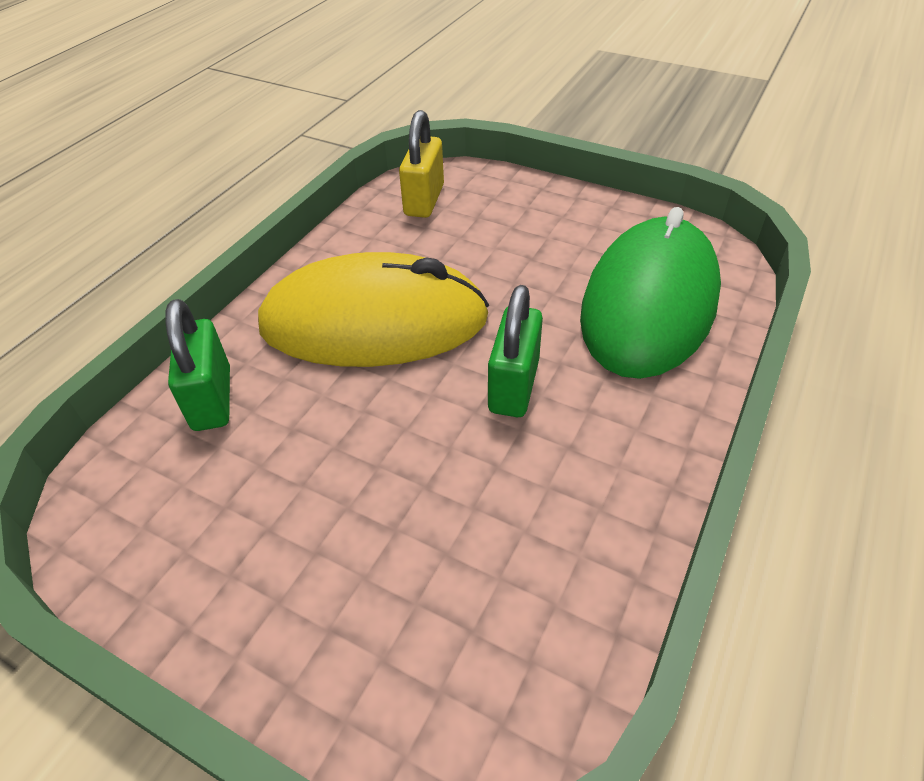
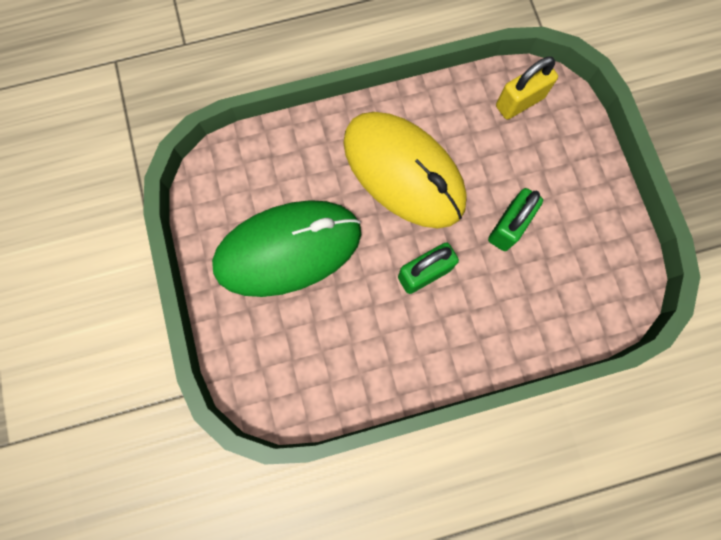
camera: 45 degrees right, 30 degrees up
green padlock [166,299,230,431] -> green padlock moved to [488,188,543,251]
green mouse [580,207,721,379] -> green mouse moved to [212,200,361,297]

